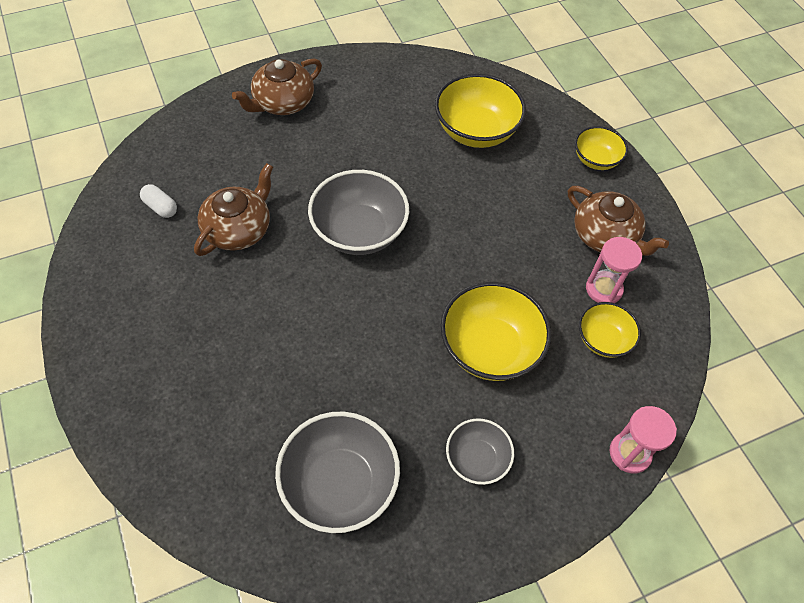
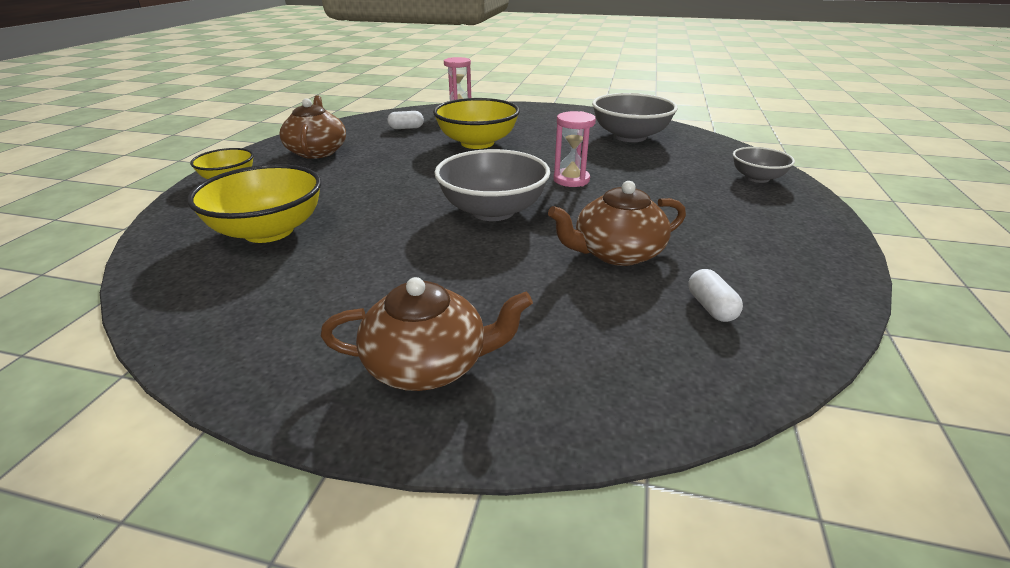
camera: 140 degrees left, 25 degrees down
grey bowl [446,418,514,485] -> grey bowl moved to [733,147,795,183]
yellow bowl [579,302,641,358] -> white capsule [387,111,424,129]
pink hourglass [586,237,642,303] -> pink hourglass moved to [554,111,596,187]

